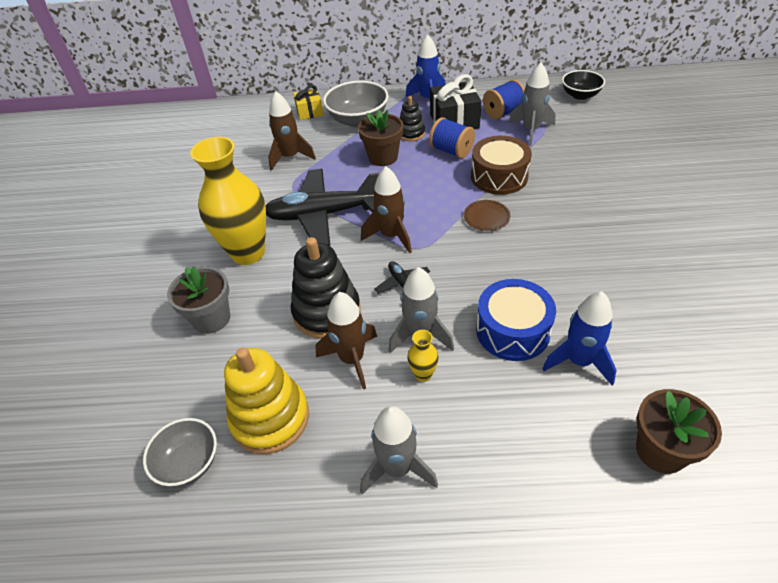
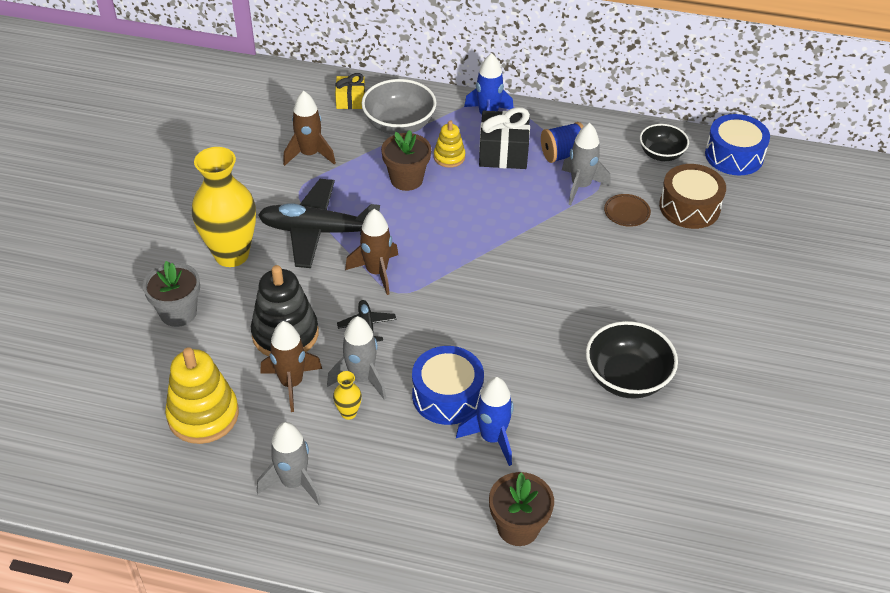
camera: 10 degrees right, 0 degrees up
grey bowl [143,418,217,487] -> none
black stacking toy [400,96,425,141] -> yellow stacking toy [434,120,465,168]
blue spool [429,117,475,158] -> none
brown plate [464,200,510,231] -> brown plate moved to [604,194,651,227]
brown drum [471,136,532,195] -> brown drum moved to [659,164,726,229]
none -> black bowl [586,321,678,399]
none -> blue drum [705,114,770,175]

